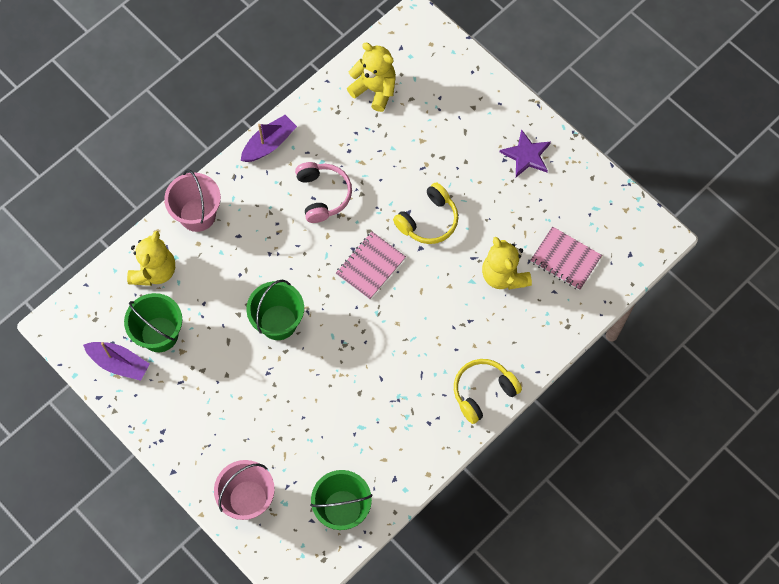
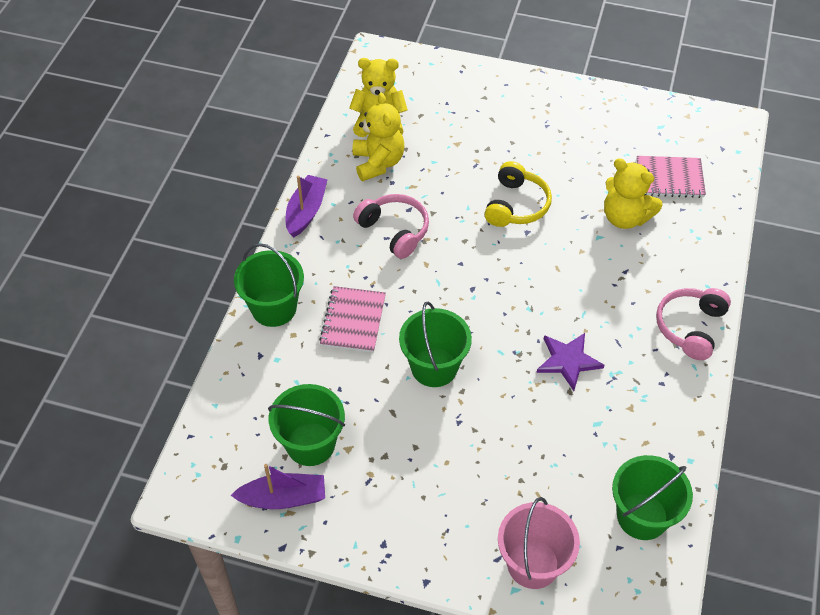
camera: 30 degrees left, 15 degrees down
yellow teddy bear [127,231,175,286] -> yellow teddy bear moved to [353,92,404,181]
pink bucket [164,169,221,232] -> green bucket [234,243,304,327]
pink notebook [336,232,406,300] -> pink notebook moved to [319,286,386,353]
yellow headphones [454,359,522,424] -> pink headphones [656,288,731,360]
purple star [500,129,551,177] -> purple star moved to [537,333,604,391]

